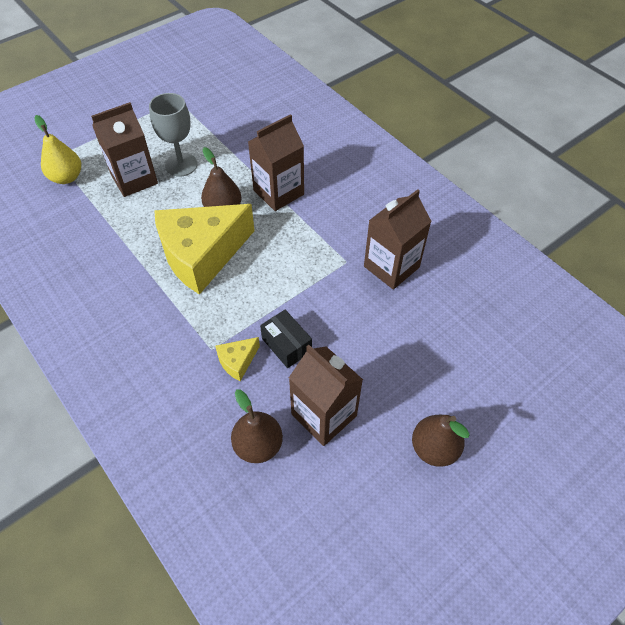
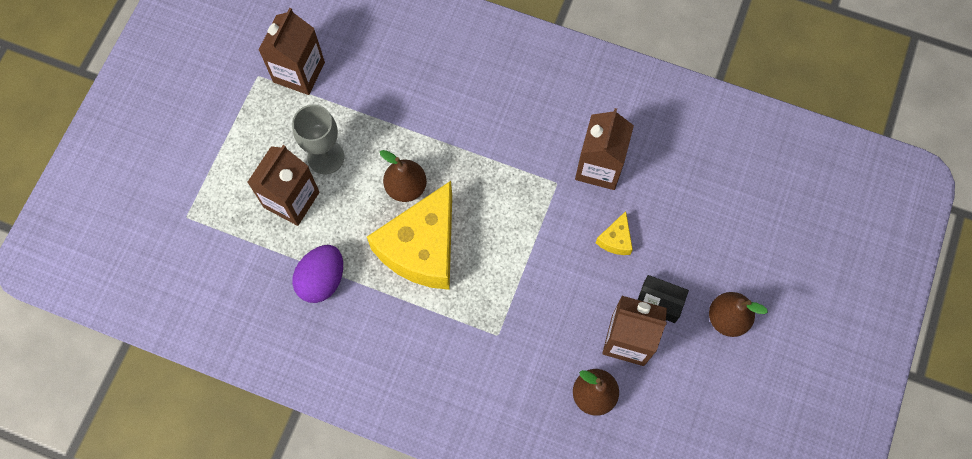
camera: 30 degrees left, 15 degrees up
yellow pear [34,115,81,184] -> none
yellow cheese [215,337,260,381] -> yellow cheese moved to [596,211,633,255]
brown carton [248,114,304,211] -> brown carton moved to [259,8,325,95]
black box [260,310,312,368] -> black box moved to [638,275,689,323]
none -> purple egg [292,245,343,303]

